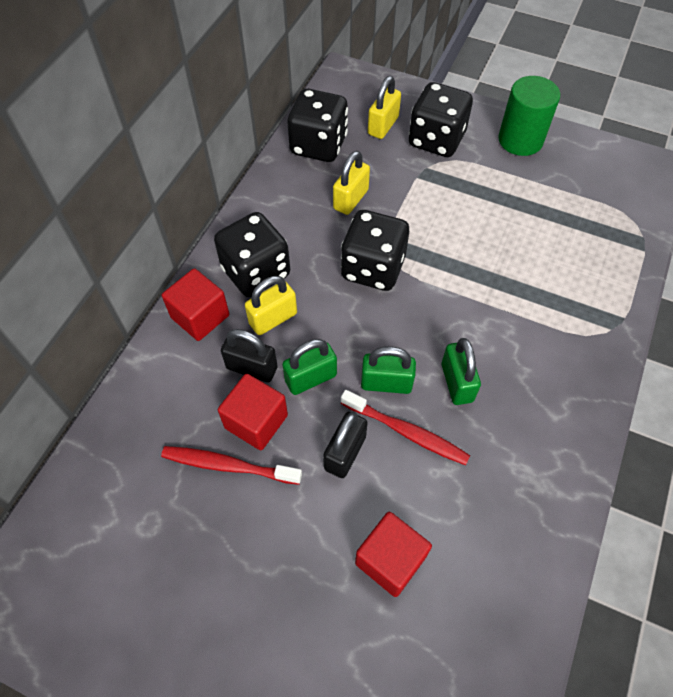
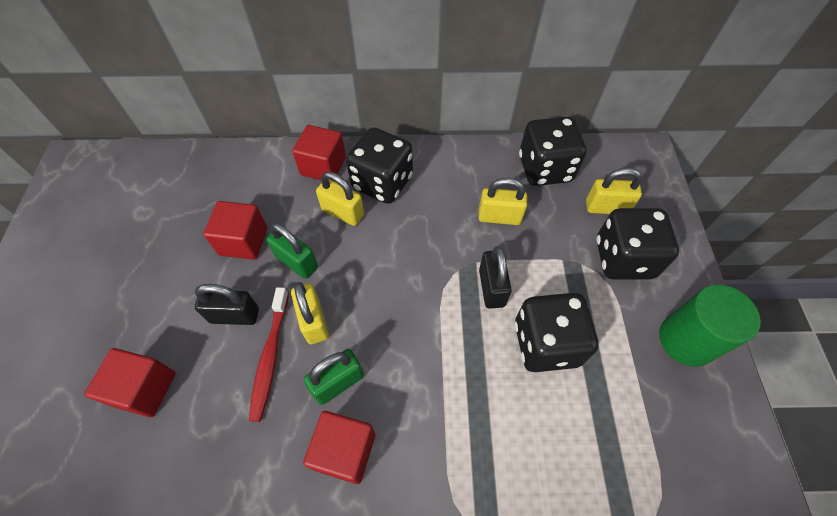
camera: 65 degrees right, 0 degrees up
red toothbrush [161,446,302,485] -> none
black padlock [221,329,278,382] -> black padlock moved to [479,246,512,309]
black dice [341,210,409,291] -> black dice moved to [514,293,598,372]
green padlock [361,346,416,394] -> yellow padlock [291,282,329,344]
none -> red cube [303,411,375,484]

